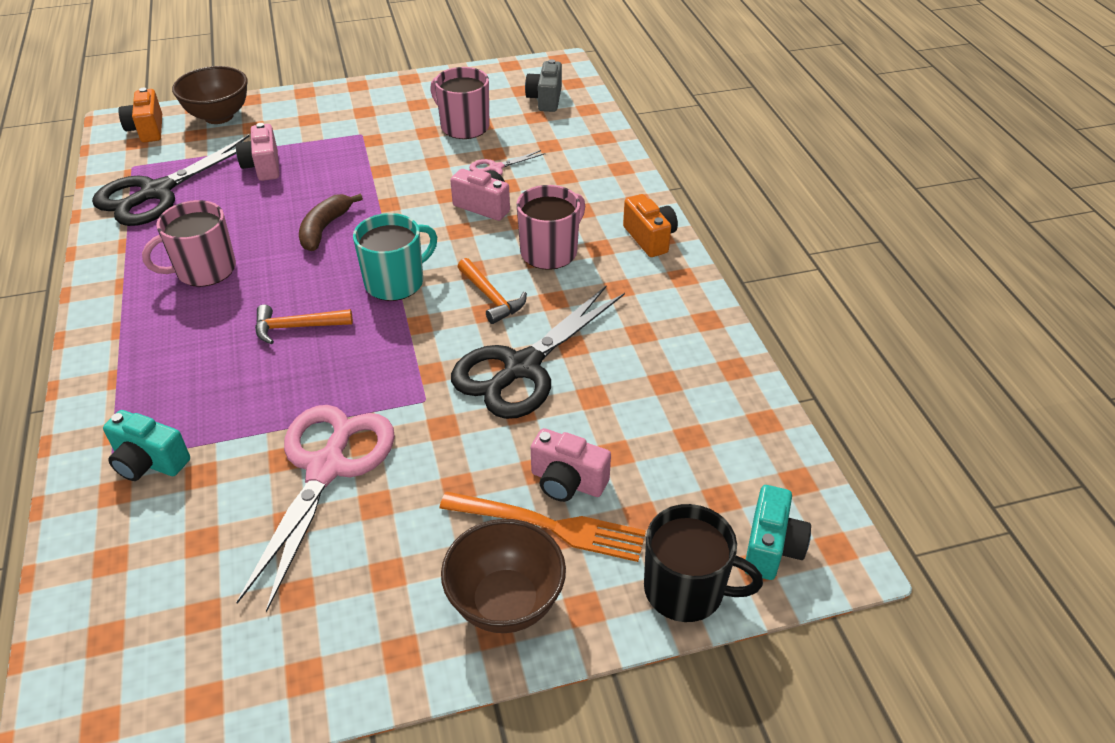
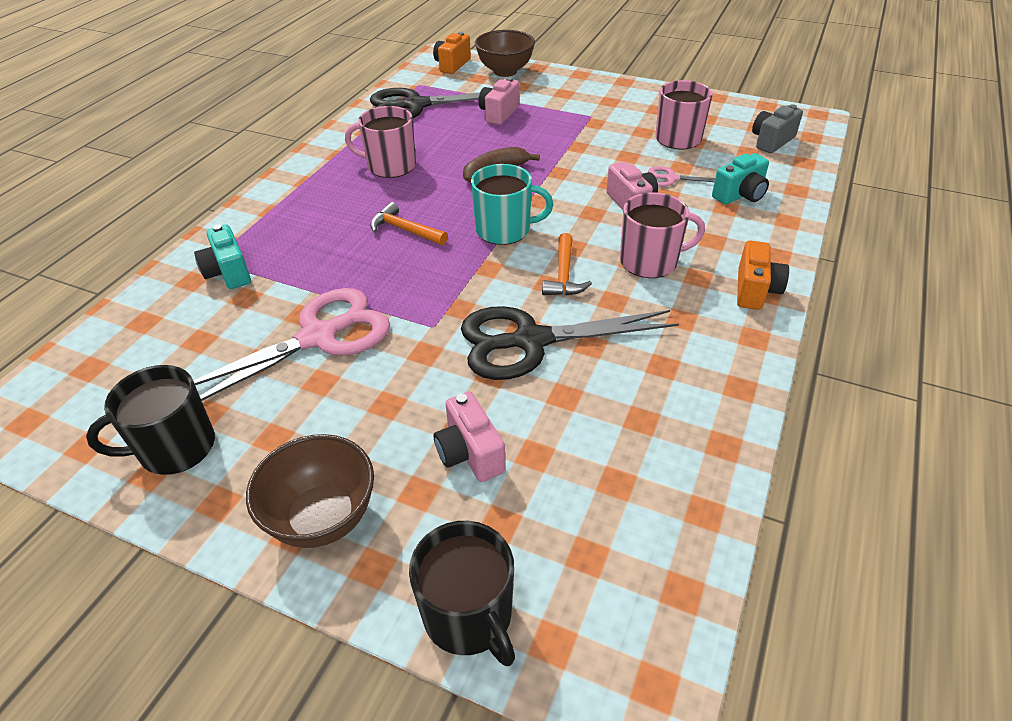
camera: 40 degrees right, 0 degrees up
orange fork [440,492,646,562] -> none
turquoise camera [745,485,811,580] -> turquoise camera moved to [712,153,769,204]
none -> black mug [86,365,215,475]

